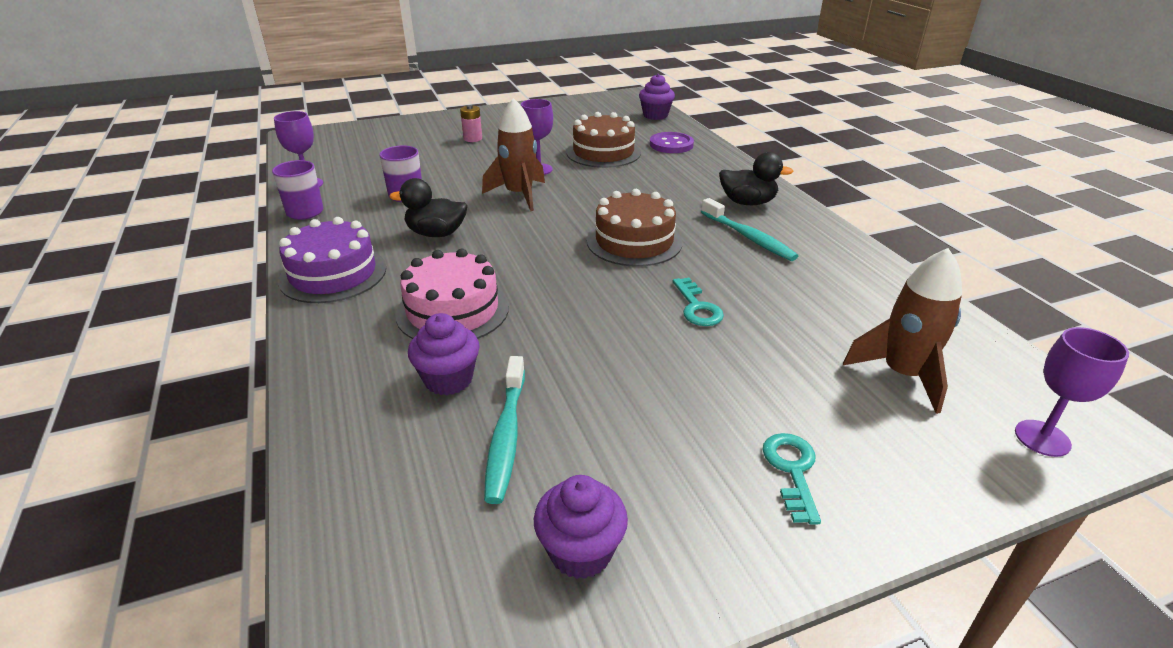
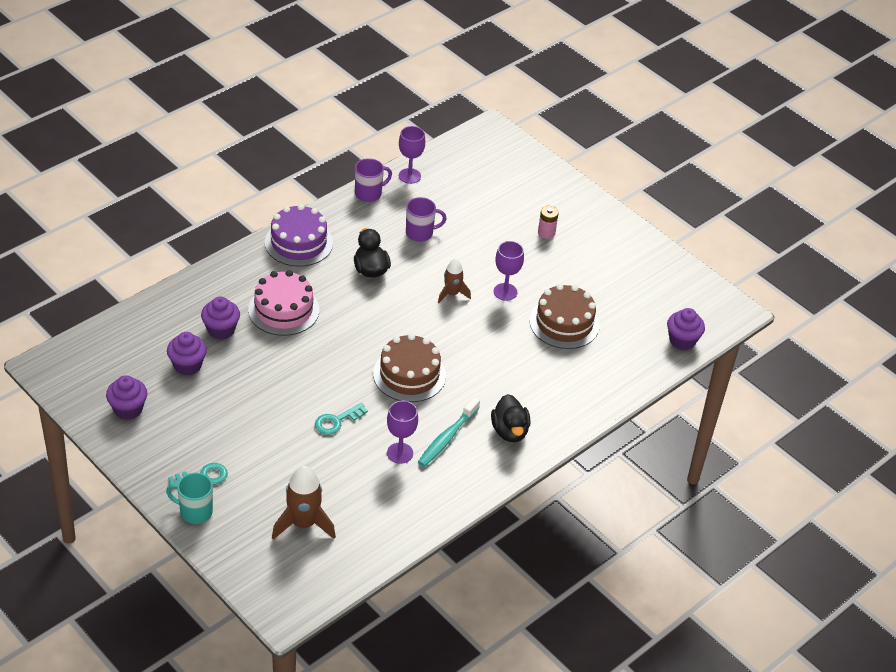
camera: 65 degrees right, 10 degrees up
brown rocket [482,98,545,211] -> brown rocket [438,259,471,303], size x0.62
turquoise toothbrush [484,356,525,504] -> purple cupcake [167,332,207,375]
purple button [650,132,694,153] -> none
purple goblet [1015,327,1129,457] -> purple goblet moved to [387,400,418,464]
none -> turquoise mug [166,473,213,524]

